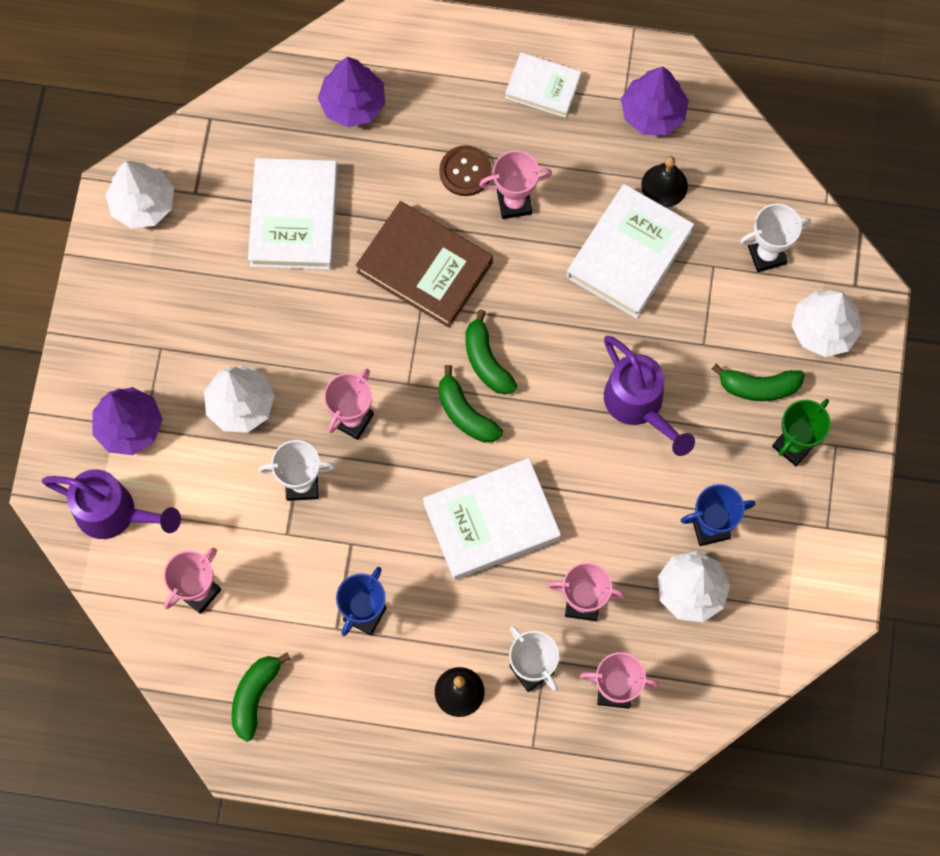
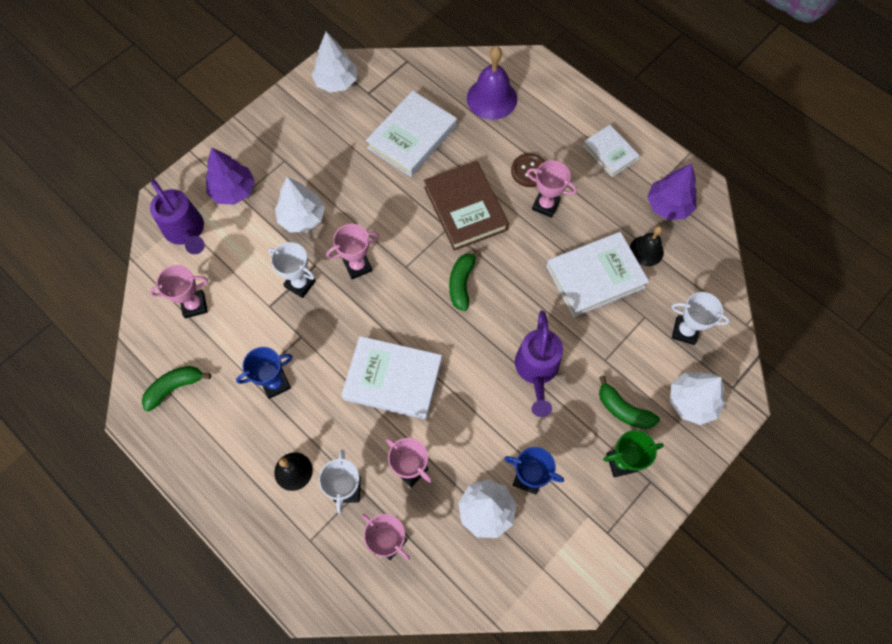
camera: 35 degrees right, 5 degrees down
purple tree [318,57,385,127] -> purple bell [467,46,517,120]
green banana [438,365,503,443] -> none

